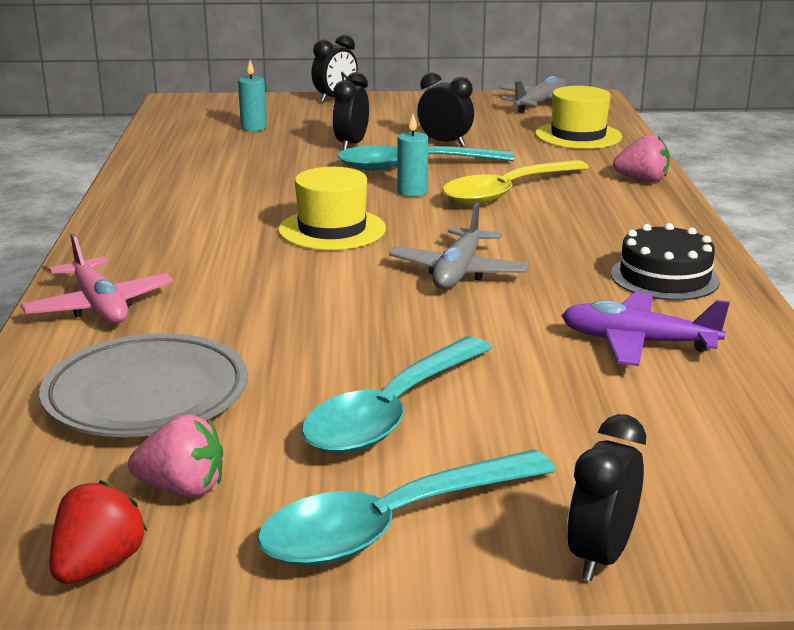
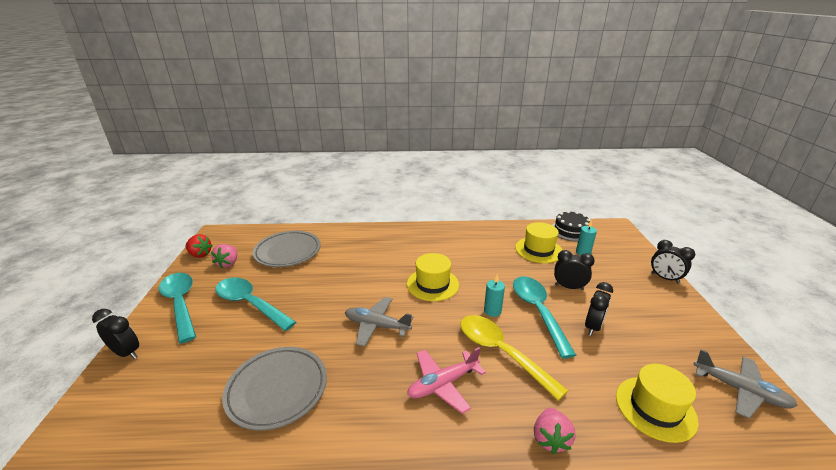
camera: 90 degrees right, 5 degrees up
pink plane [20,233,173,324] -> pink plane moved to [407,347,486,414]
purple plane [561,292,730,366] -> grey plate [222,347,327,431]
black cake [611,223,720,300] -> black cake moved to [553,211,590,241]
none -> yellow hat [515,222,562,263]

